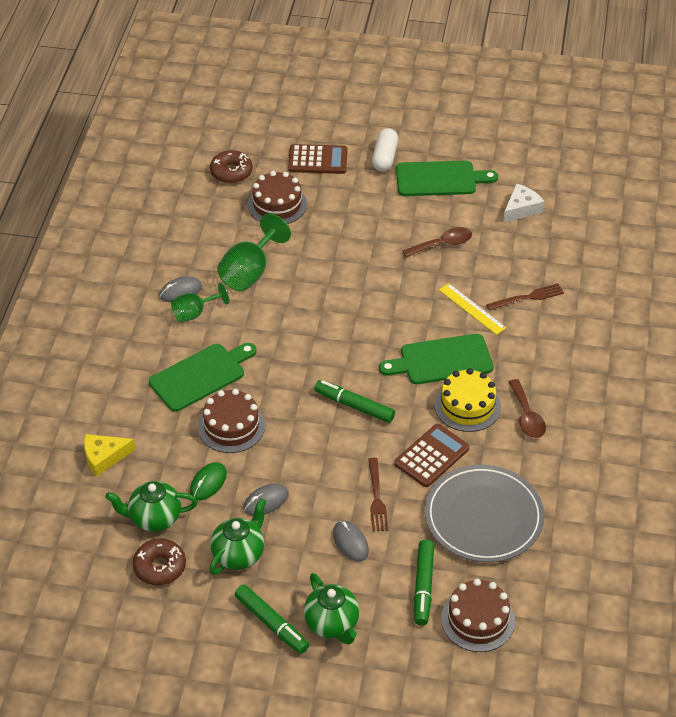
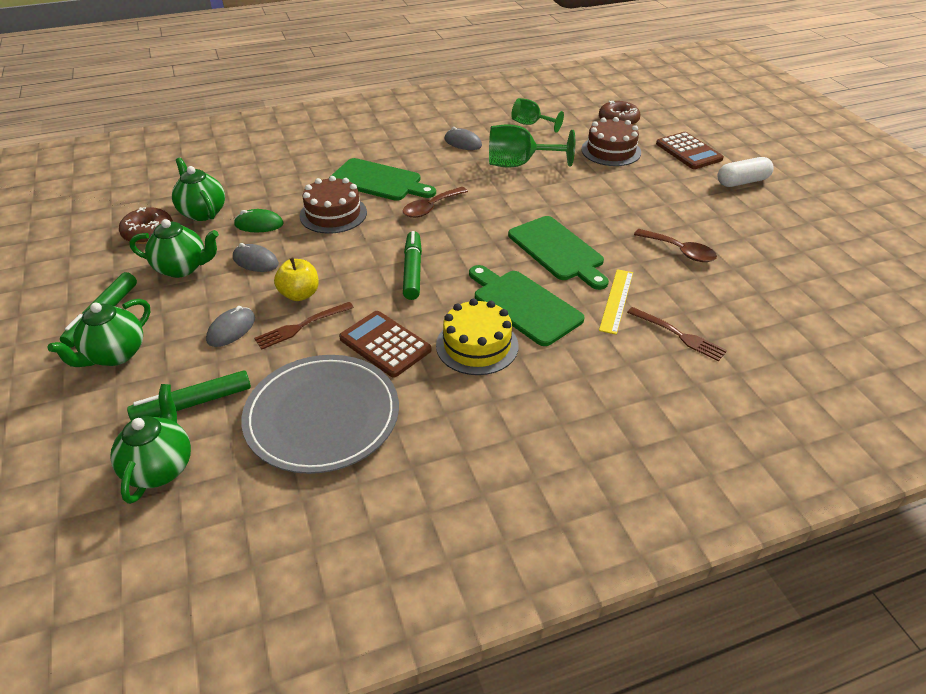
camera: 60 degrees right, 5 degrees down
yellow cheese [84,434,135,477] -> none
green goblet [171,282,230,323] -> green goblet moved to [511,98,564,132]
brown calculator [394,424,469,487] -> brown calculator turned 150 degrees counterclockwise [339,311,431,377]
green cutting board [396,161,498,196] -> green cutting board moved to [508,216,609,290]
brown cake [441,579,515,652] -> green teapot [110,384,191,504]
white cheese [503,184,545,222] -> none
brown spoon [509,379,546,438] -> brown spoon moved to [403,187,468,218]
none -> yellow apple [274,258,319,301]

